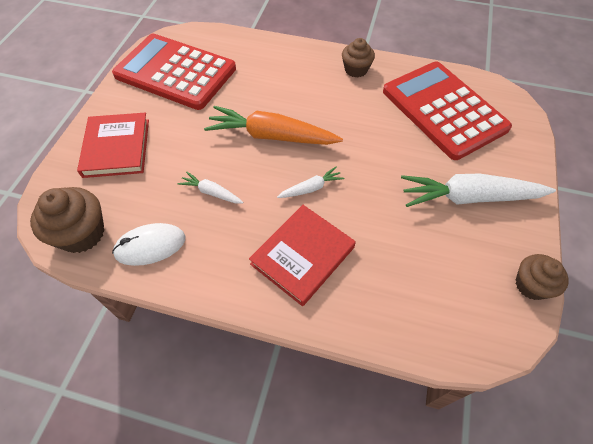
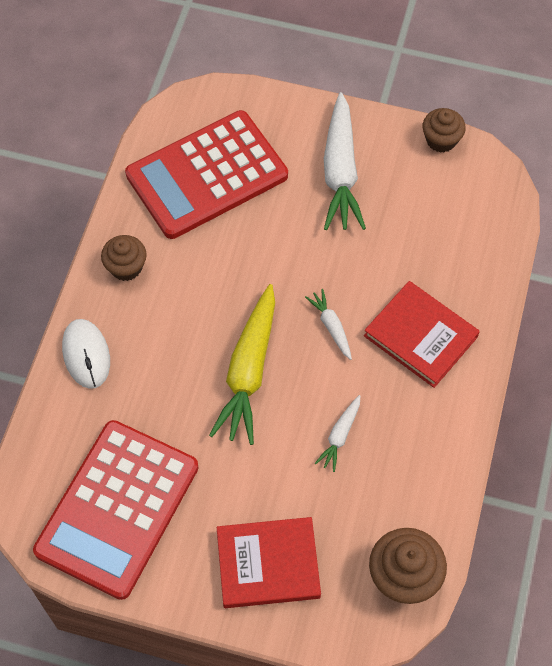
camera: 90 degrees left, 5 degrees up
white mouse [112,223,185,266] -> white mouse moved to [62,319,110,389]
orange carrot [204,106,343,145] -> yellow carrot [209,284,275,445]

